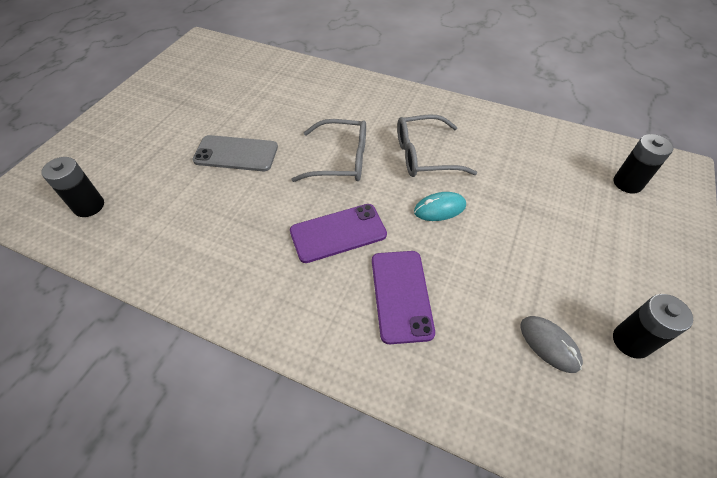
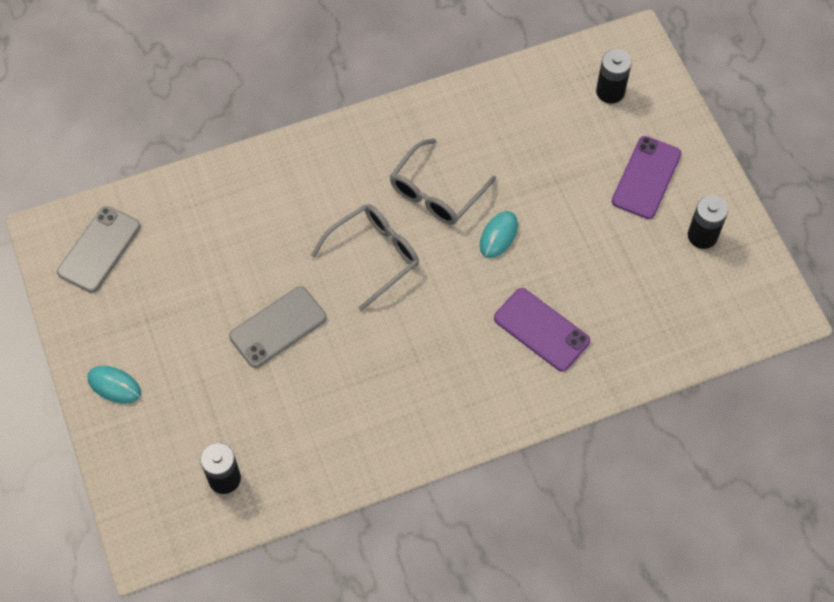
camera: 45 degrees left, 10 degrees up
purple phone [290,204,387,263] -> purple phone moved to [612,136,682,219]
grey mouse [520,316,583,373] -> none
none -> grey phone [57,206,141,293]
none -> turquoise mouse [87,366,141,404]

